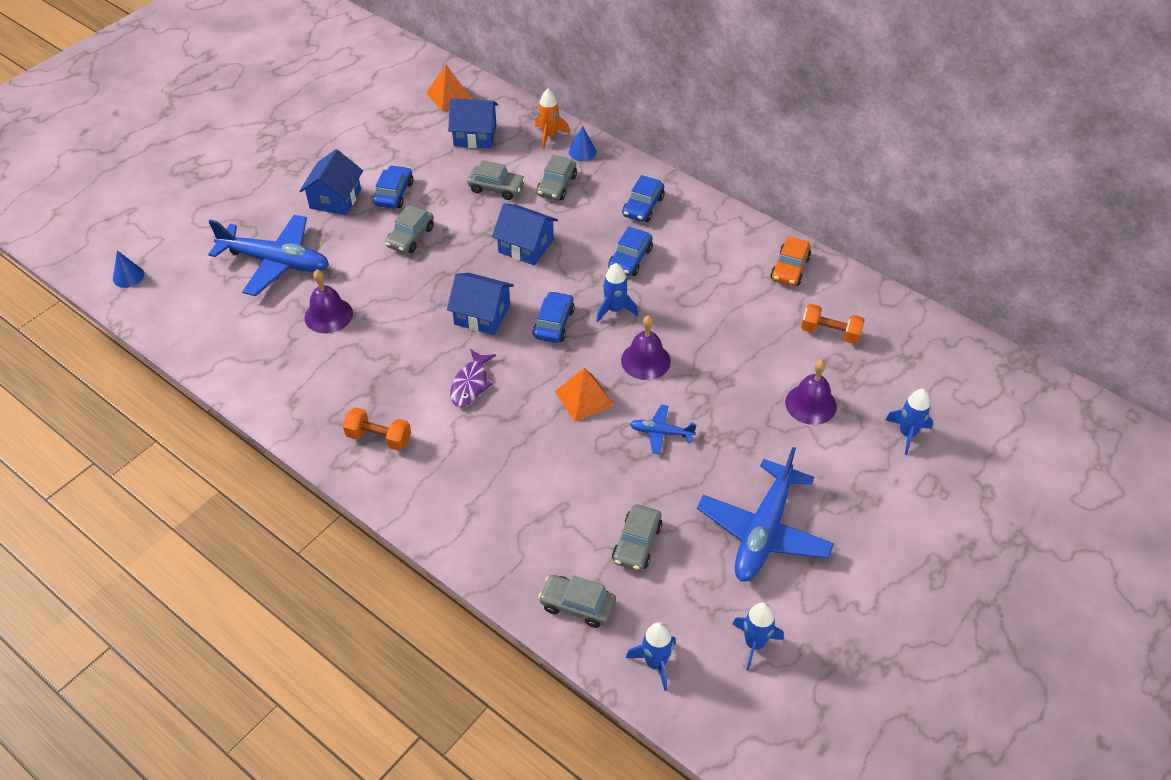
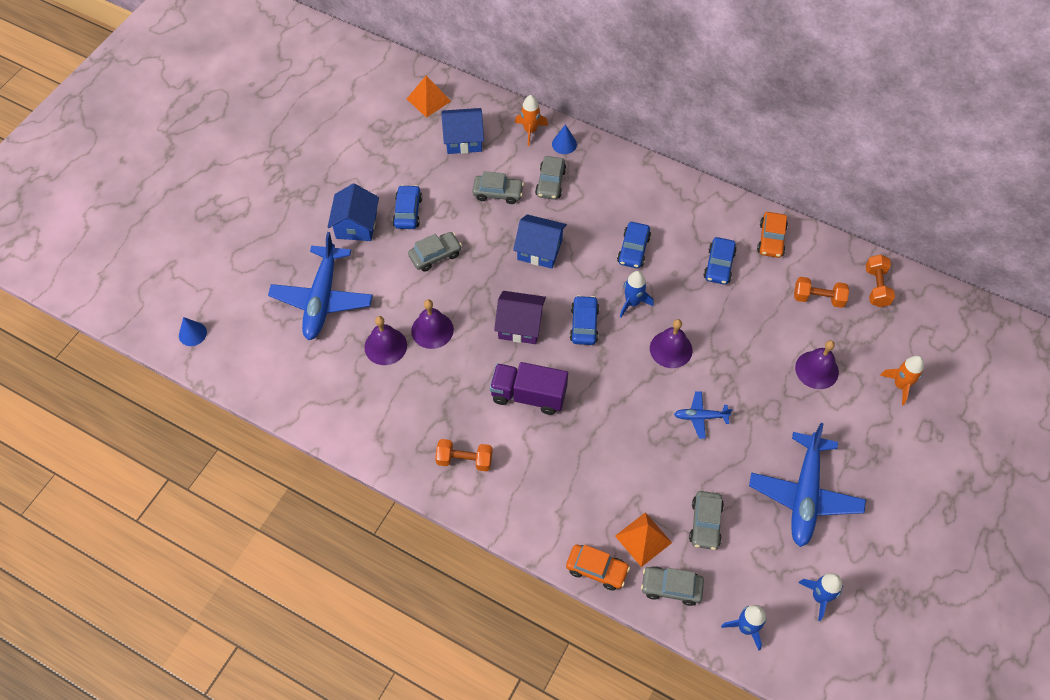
camera: 10 degrees left, 10 degrees up
blue plane [208,215,329,296] -> blue plane turned 90 degrees clockwise [268,232,373,340]
grey car [385,205,434,253] -> grey car turned 135 degrees counterclockwise [408,232,462,272]
blue house [447,273,514,335] -> purple house [494,291,546,344]
purple fish [450,349,496,407] -> purple truck [490,362,568,415]
orange pyramid [555,368,614,422] -> orange pyramid moved to [615,512,672,567]
blue car [622,175,665,222] -> blue car moved to [703,237,737,285]
blue rocket [885,389,933,455] -> orange rocket [880,356,924,405]
none -> purple bell [411,300,454,349]
none -> orange car [566,545,630,590]
none -> orange dumbbell [866,254,895,307]

